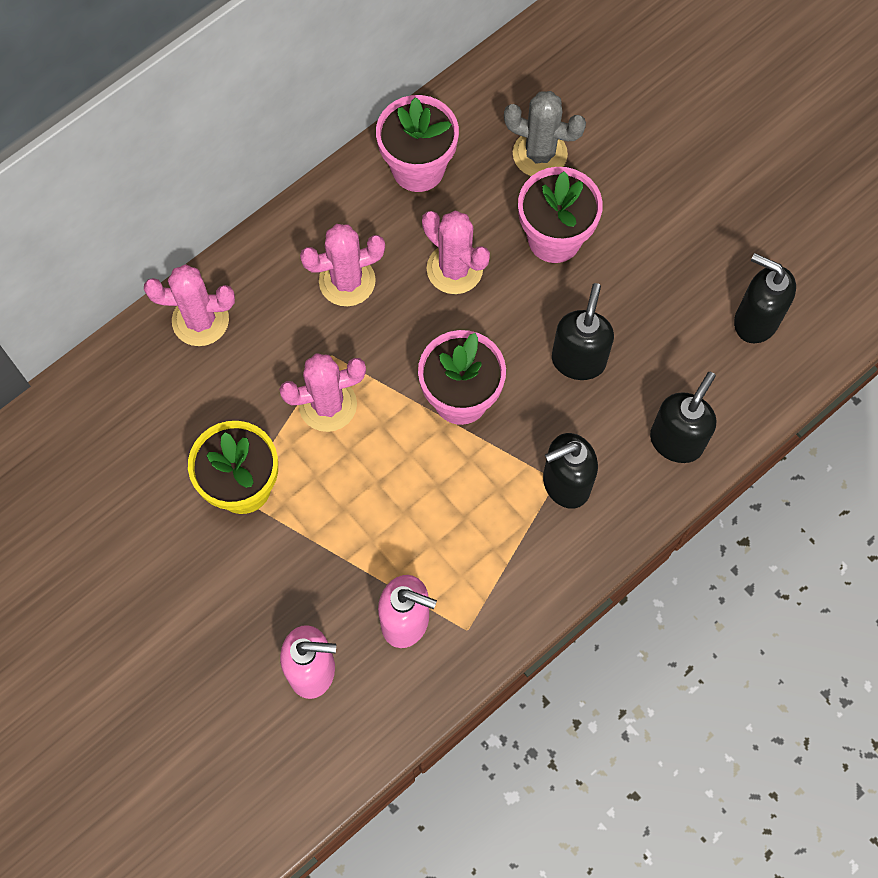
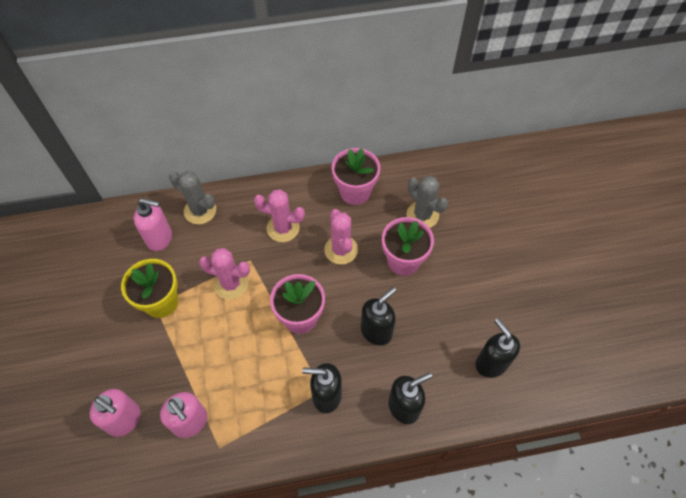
camera: 30 degrees right, 10 degrees down
pink cactus [144,264,235,346] -> grey cactus [169,171,216,224]
none -> pink soap dispenser [134,198,172,251]

